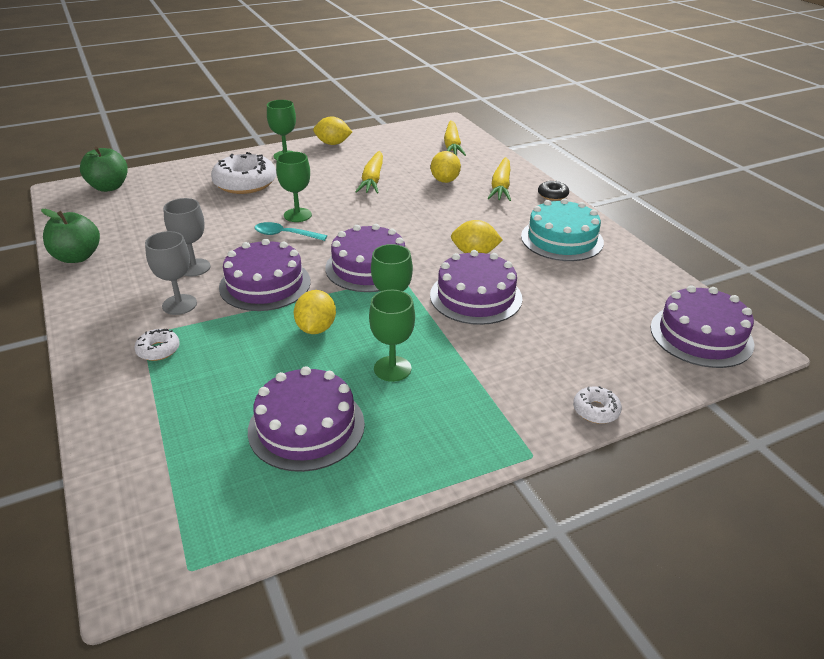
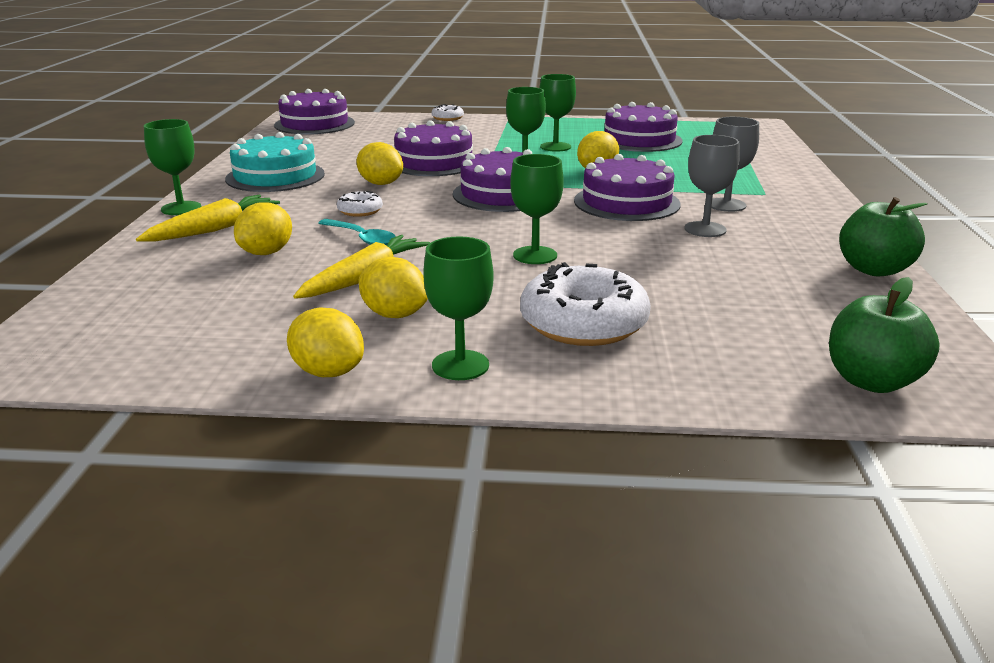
camera: 150 degrees left, 10 degrees down
white donut [134,329,180,361] -> white donut moved to [337,191,383,217]
turquoise spoon [254,222,327,241] -> turquoise spoon moved to [318,219,396,246]
yellow carrot [444,120,466,156] -> none
black donut [538,180,569,201] -> green goblet [144,119,201,215]
none -> yellow lemon [359,257,428,318]

